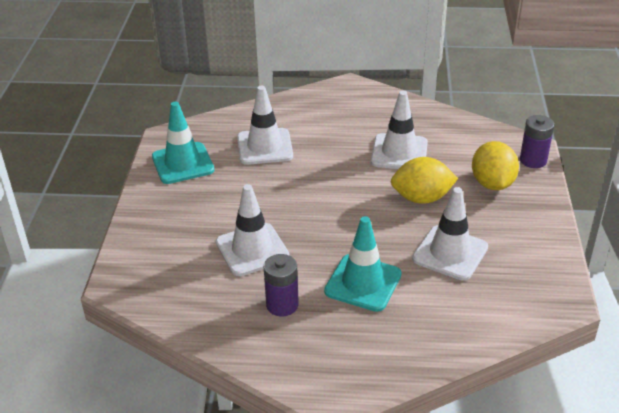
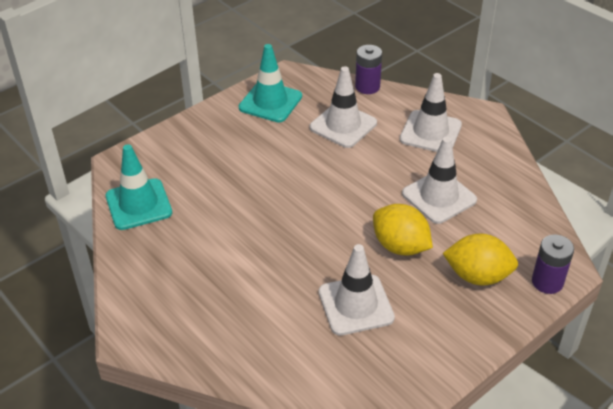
camera: 45 degrees right, 5 degrees up
white traffic cone [216,184,290,276] -> white traffic cone moved to [399,73,462,152]
purple battery [264,254,299,316] -> purple battery moved to [355,45,382,94]
turquoise traffic cone [324,216,402,312] -> turquoise traffic cone moved to [106,144,172,230]
yellow lemon [472,141,519,190] -> yellow lemon turned 60 degrees clockwise [442,233,518,286]

